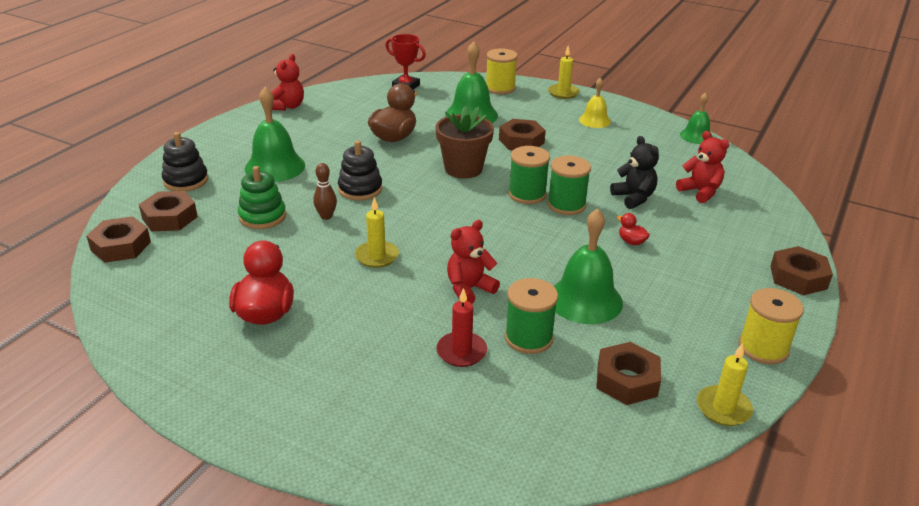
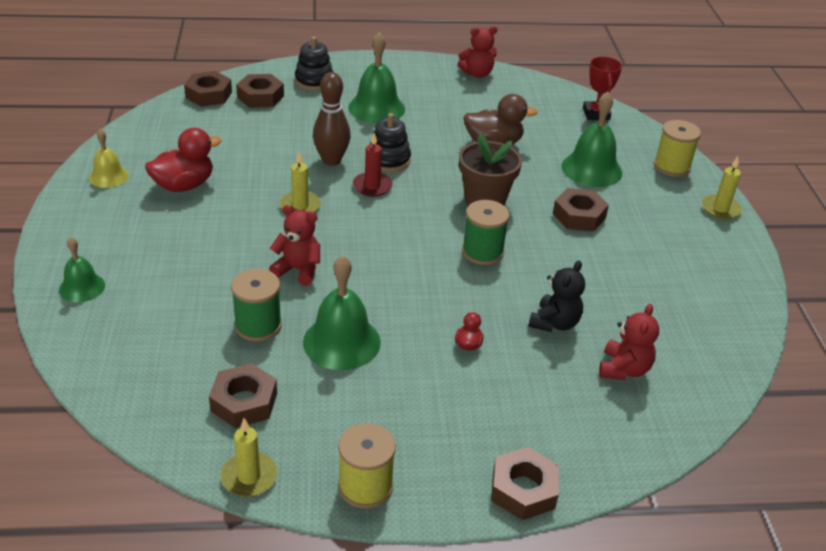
camera: 55 degrees right, 5 degrees up
green stacking toy [238,166,286,229] -> none
brown bowling pin [313,163,337,220] -> brown bowling pin [313,72,351,166], size x1.71
red candle [436,288,487,367] -> red candle moved to [353,133,393,197]
green spool [547,156,591,215] -> none
yellow bell [579,78,611,128] -> yellow bell moved to [89,129,129,188]
green bell [680,92,713,144] -> green bell moved to [59,237,105,302]

